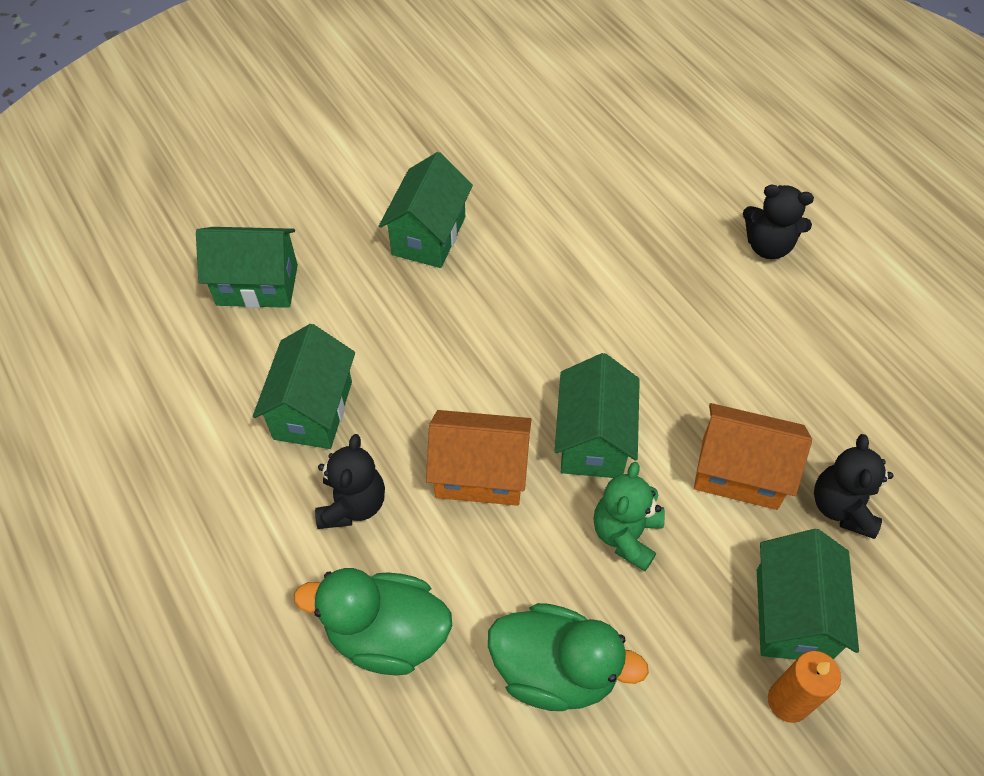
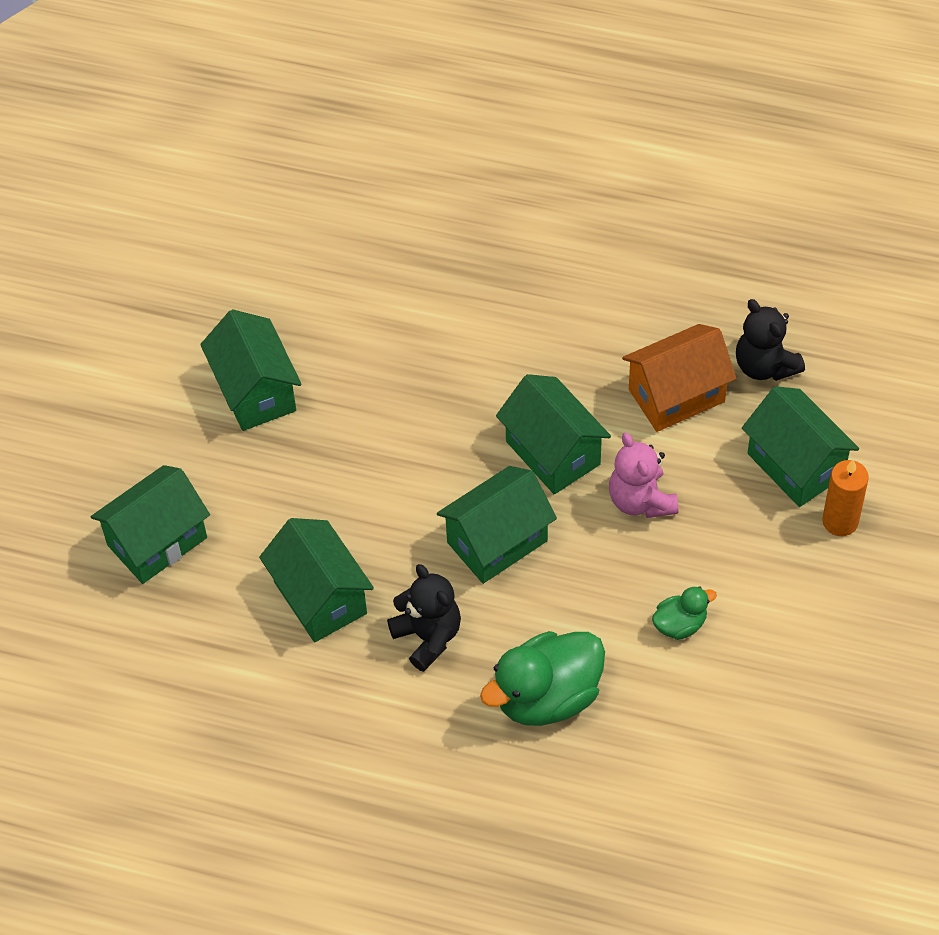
camera: 40 degrees left, 0 degrees up
orange house [426,410,531,506] -> green house [437,466,557,584]
green duck [488,603,649,711] -> green duck [652,586,717,640], size x0.51
green teddy bear [593,462,665,571] -> pink teddy bear [609,433,679,518]
black teddy bear [743,185,814,259] -> none

